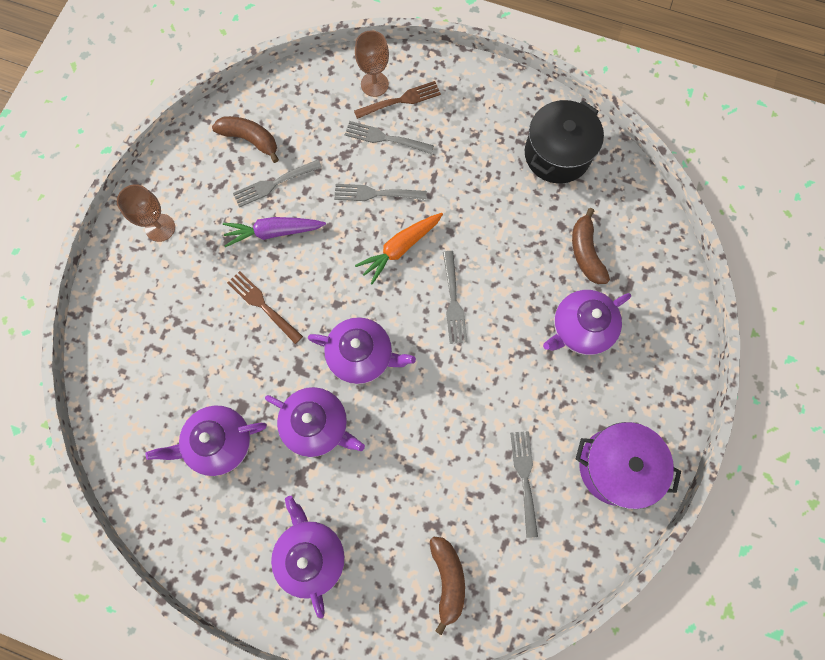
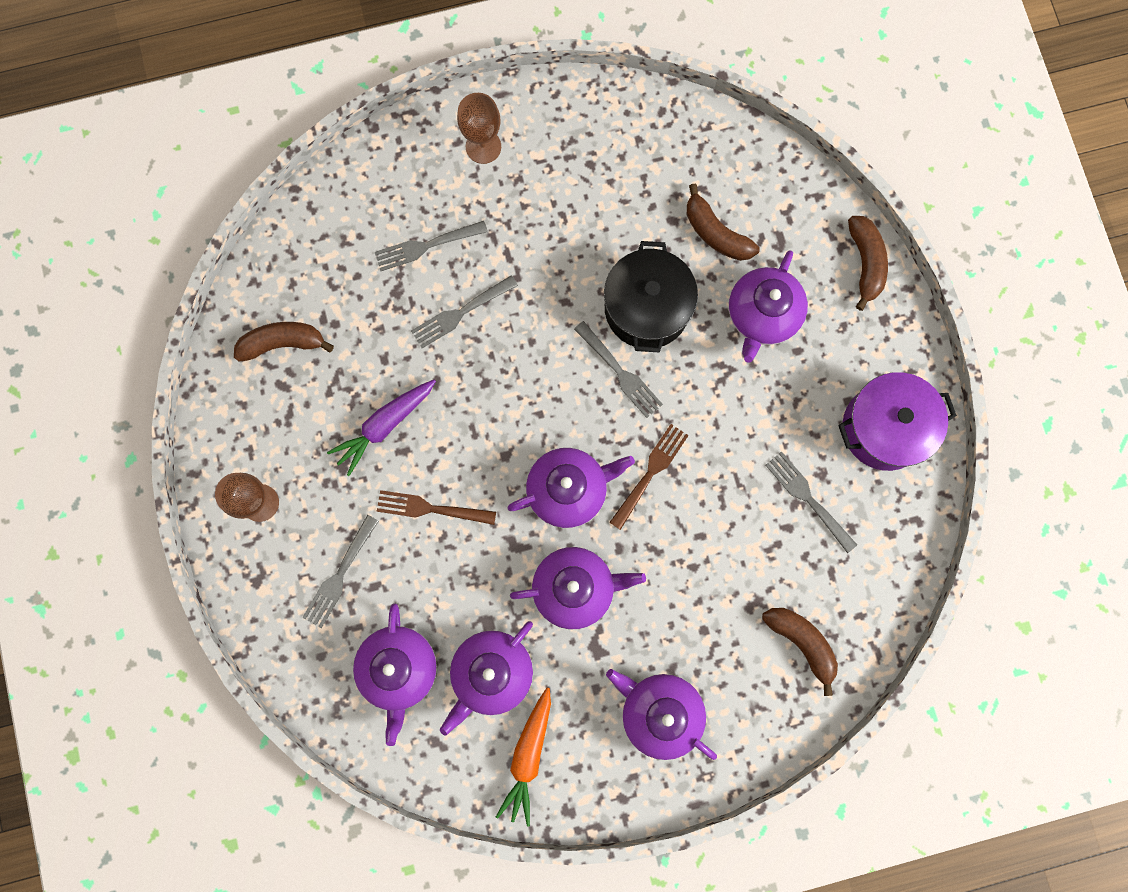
camera: 35 degrees left, 5 degrees up
grey fork [233,159,322,207] -> grey fork moved to [302,515,379,628]
brown fork [354,81,441,119] -> brown fork moved to [609,424,689,530]
brown goblet [355,30,389,97] -> brown goblet moved to [457,93,501,164]
orange carrot [355,213,443,284] -> orange carrot moved to [496,688,551,826]
black pot [525,100,604,183] -> black pot moved to [604,241,698,352]
none -> purple teapot [353,603,437,746]
none -> brown banana [848,216,888,311]

